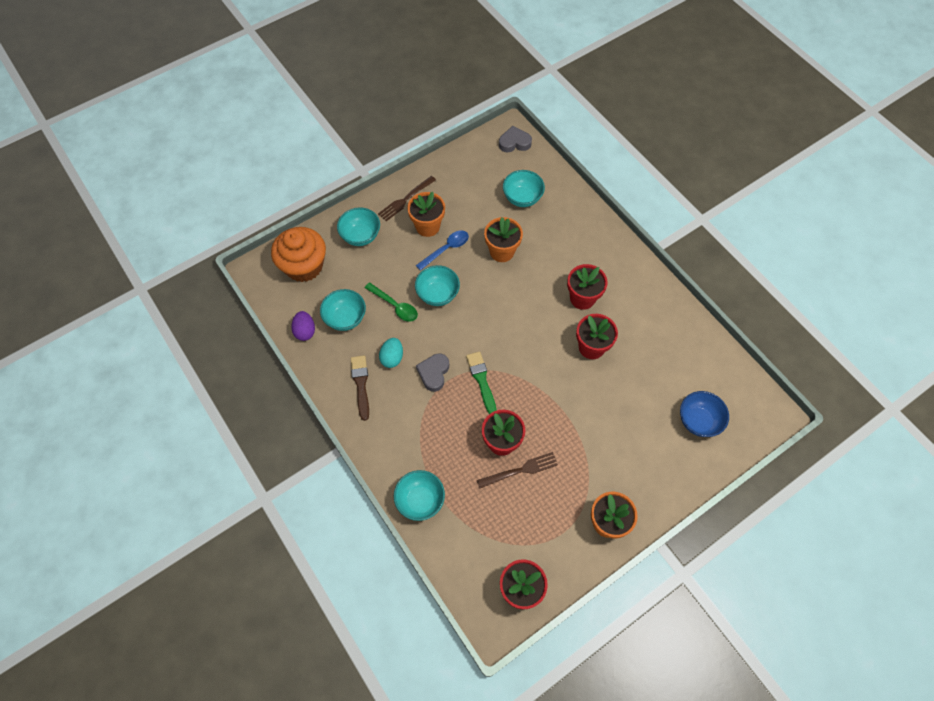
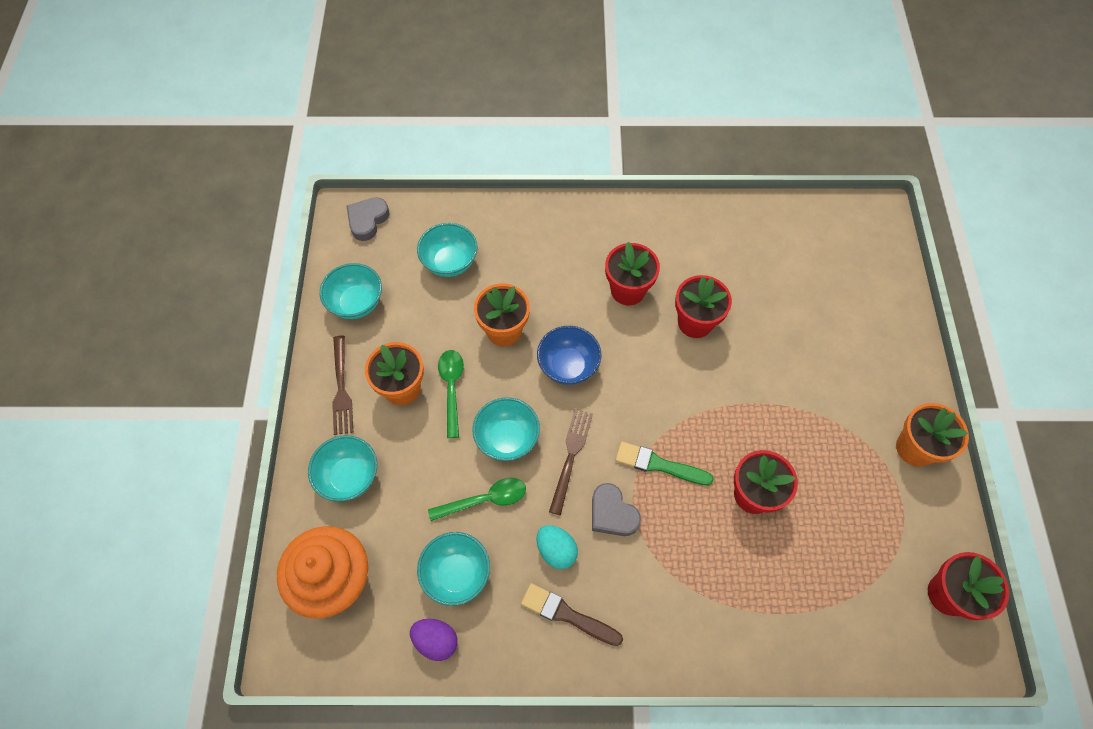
camera: 55 degrees left, 0 degrees up
turquoise bowl [394,470,445,521] -> turquoise bowl moved to [320,263,382,319]
blue spoon [416,230,469,271] -> green spoon [438,350,464,438]
brown fork [477,452,558,488] -> brown fork moved to [549,409,593,515]
blue bowl [680,391,729,437] -> blue bowl moved to [537,326,601,385]

